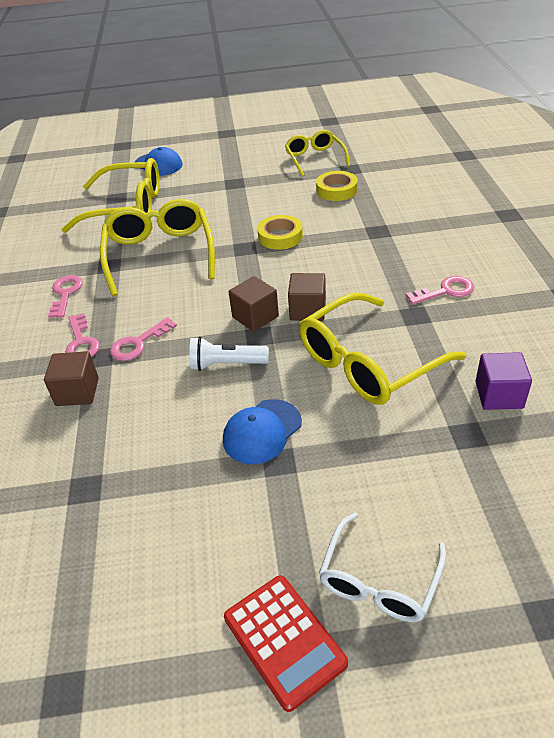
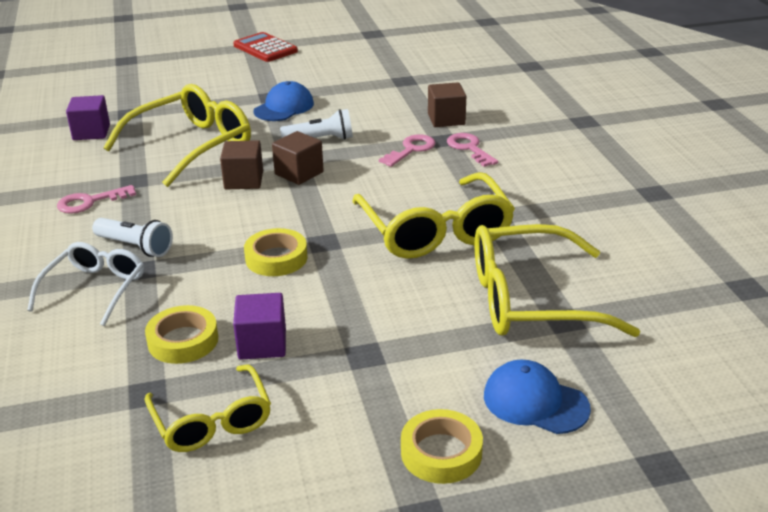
camera: 170 degrees right, 10 degrees down
pink key [48,275,83,318] -> none
white glasses [319,513,446,622] -> white glasses moved to [27,242,144,326]
none -> white flashlight [92,218,173,257]
none -> purple cube [233,293,286,360]
none -> yellow tape [401,409,483,484]

